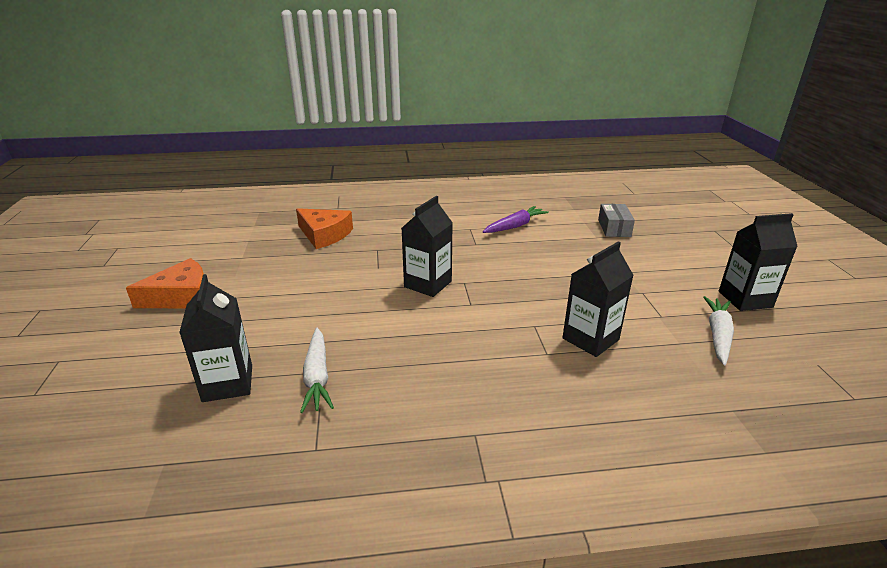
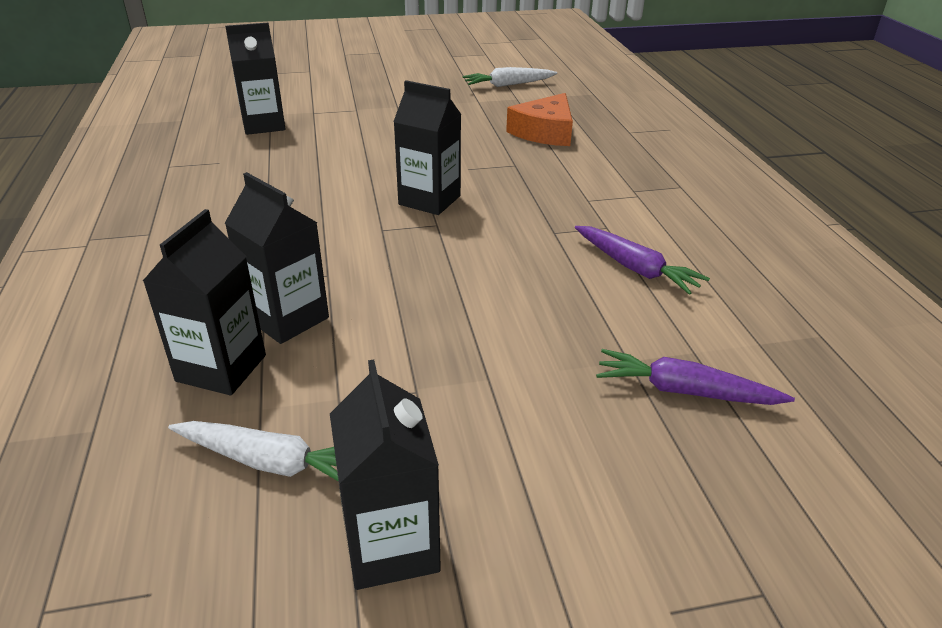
camera: 85 degrees right, 5 degrees up
orange cheese [126,258,204,308] -> none
white carrot [300,328,334,413] -> white carrot moved to [463,67,557,87]
grey box [598,204,635,237] -> purple carrot [596,349,795,405]
none -> black carton [143,209,266,395]

